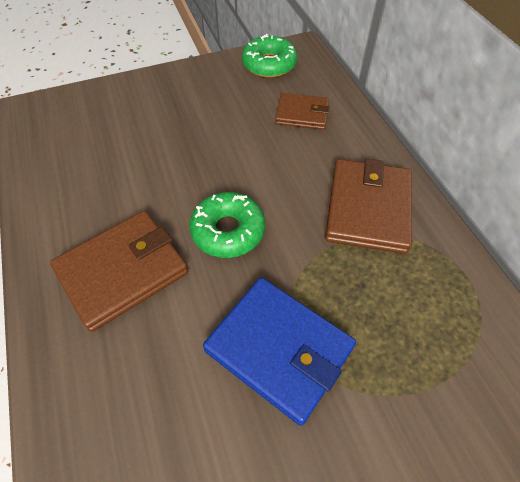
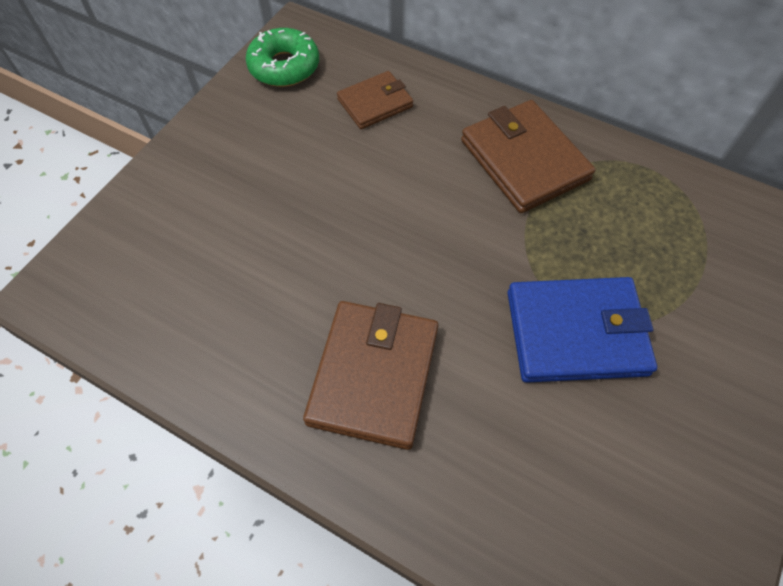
camera: 40 degrees left, 5 degrees up
green donut [189,192,265,258] -> none

